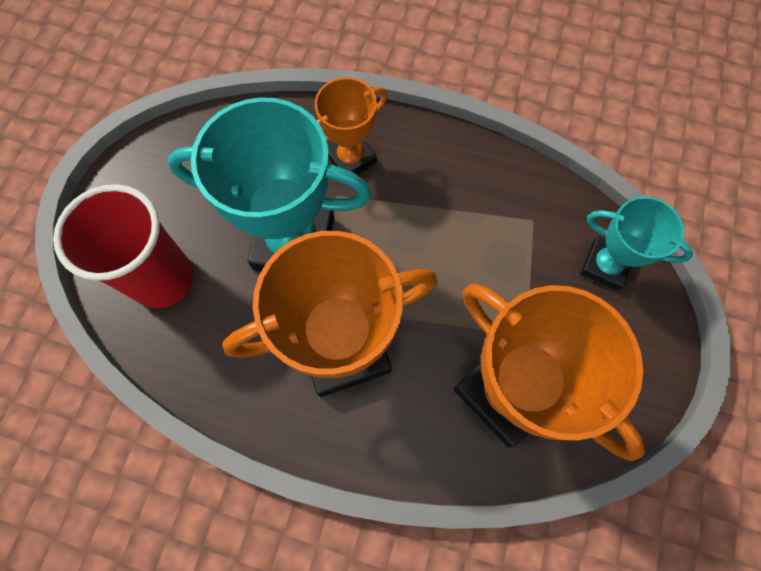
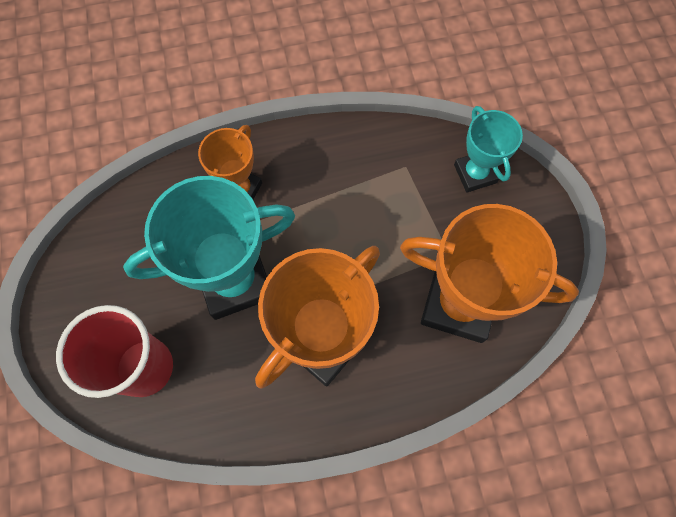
camera: 30 degrees left, 0 degrees up
turquoise trophy [580,196,693,291] -> turquoise trophy turned 75 degrees clockwise [454,106,523,193]

